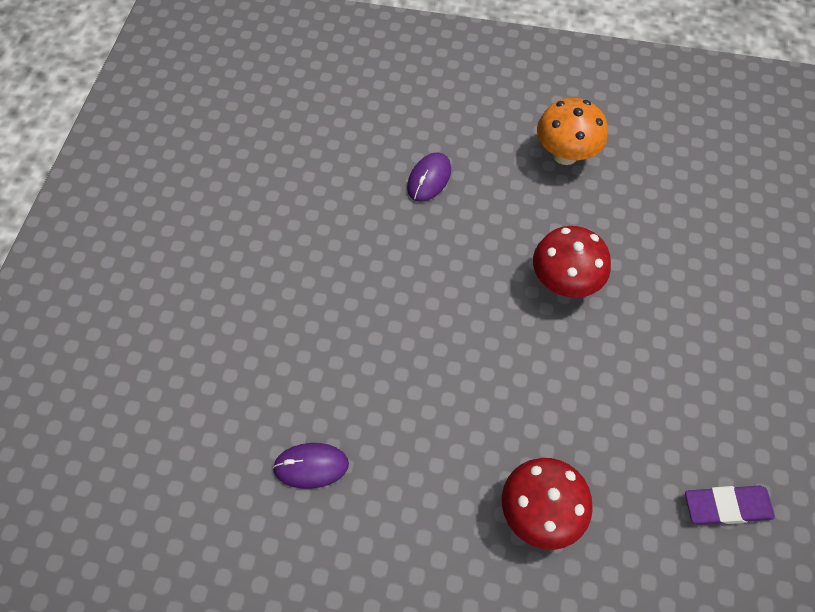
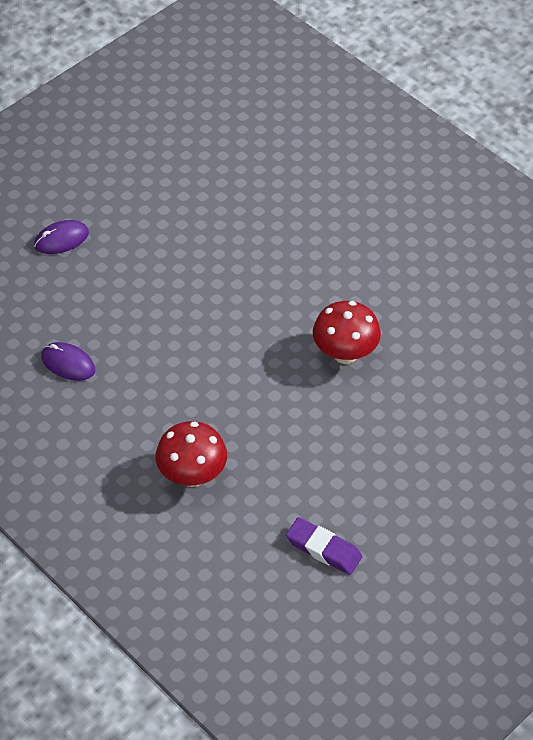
camera: 35 degrees right, 10 degrees down
purple mouse [407,152,451,202] -> purple mouse moved to [34,220,89,254]
orange mushroom [537,98,608,165] -> none

